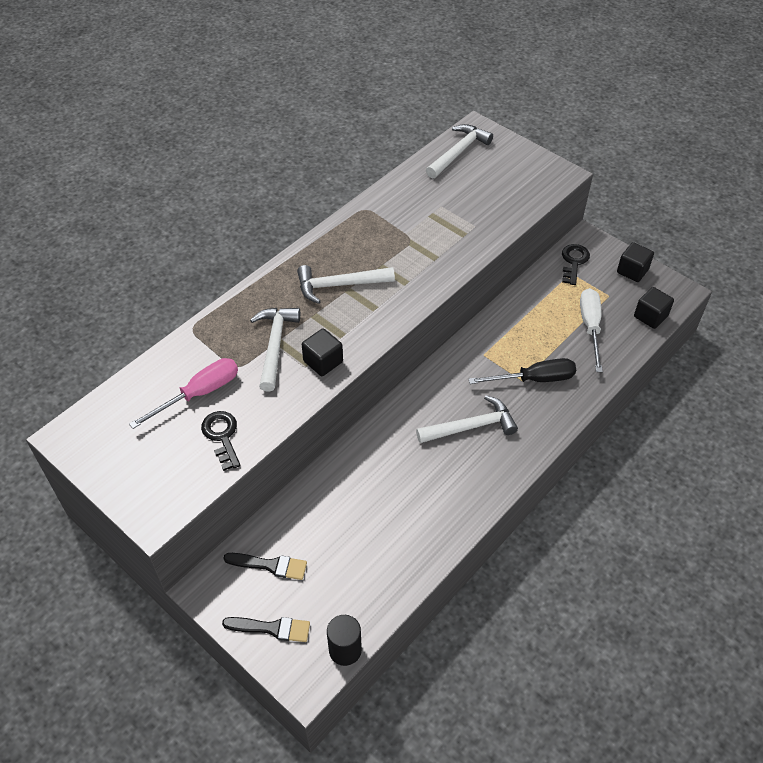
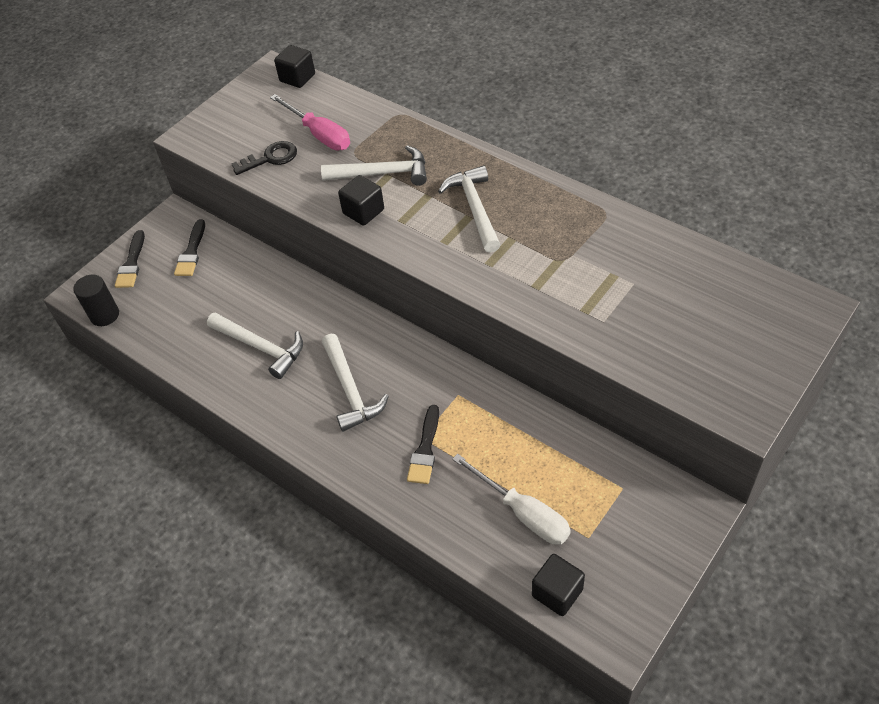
camera: 90 degrees right, 0 degrees up
white hammer [426,124,493,179] -> white hammer moved to [207,313,303,379]
black screwdriver [469,358,576,384] -> black brush [407,405,439,484]
black key [562,244,590,285] -> none
white screwdriver [580,288,603,372] -> white screwdriver turned 45 degrees clockwise [452,454,571,545]
black cube [617,242,654,282] -> black cube moved to [274,45,315,88]

